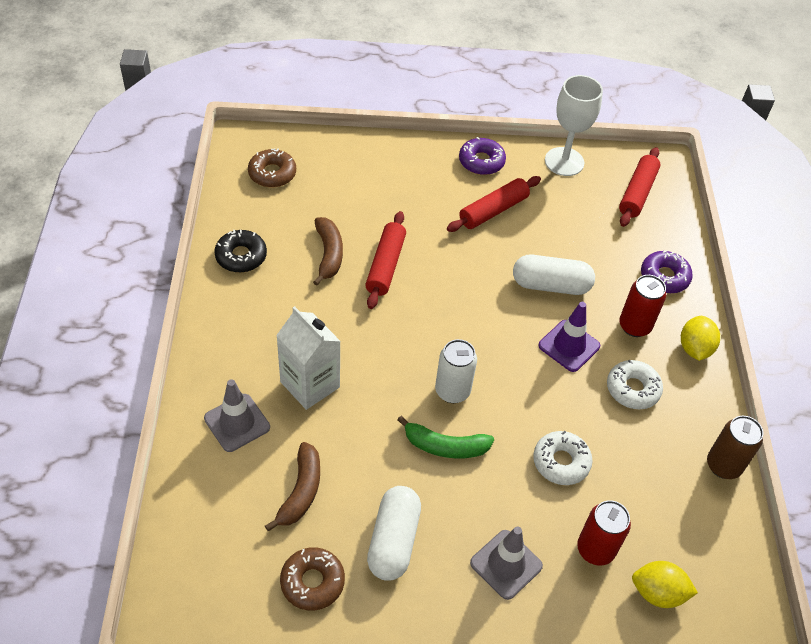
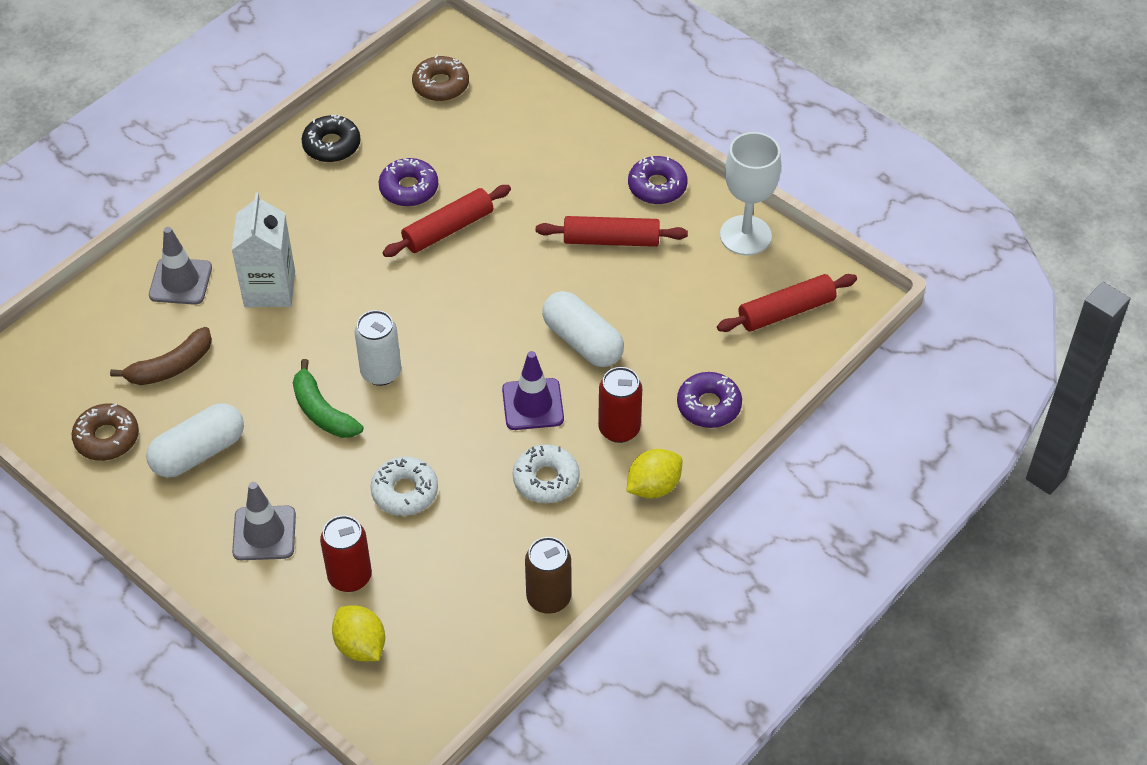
camera: 45 degrees right, 0 degrees up
brown banana [313,217,343,286] -> purple donut [379,158,438,206]

